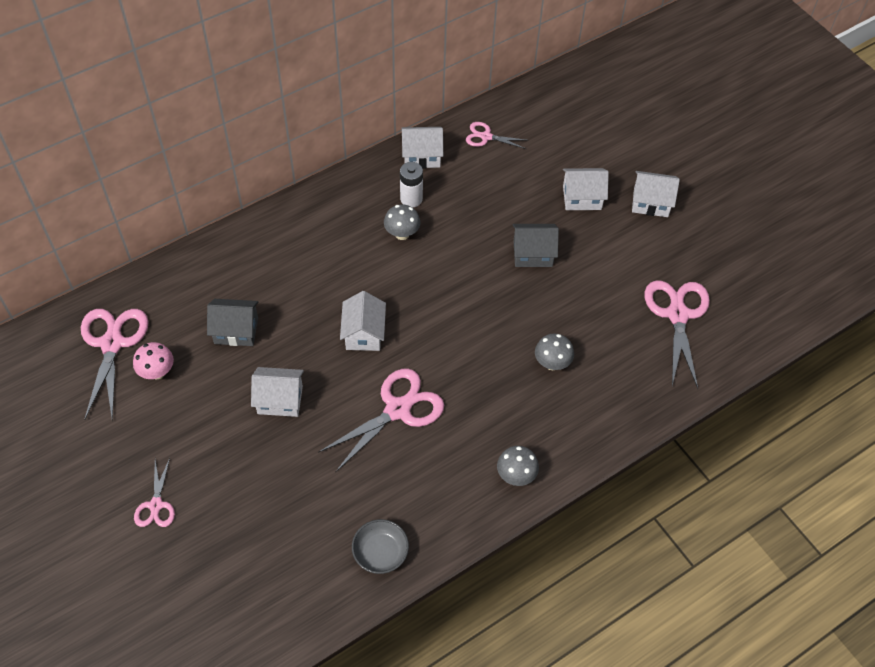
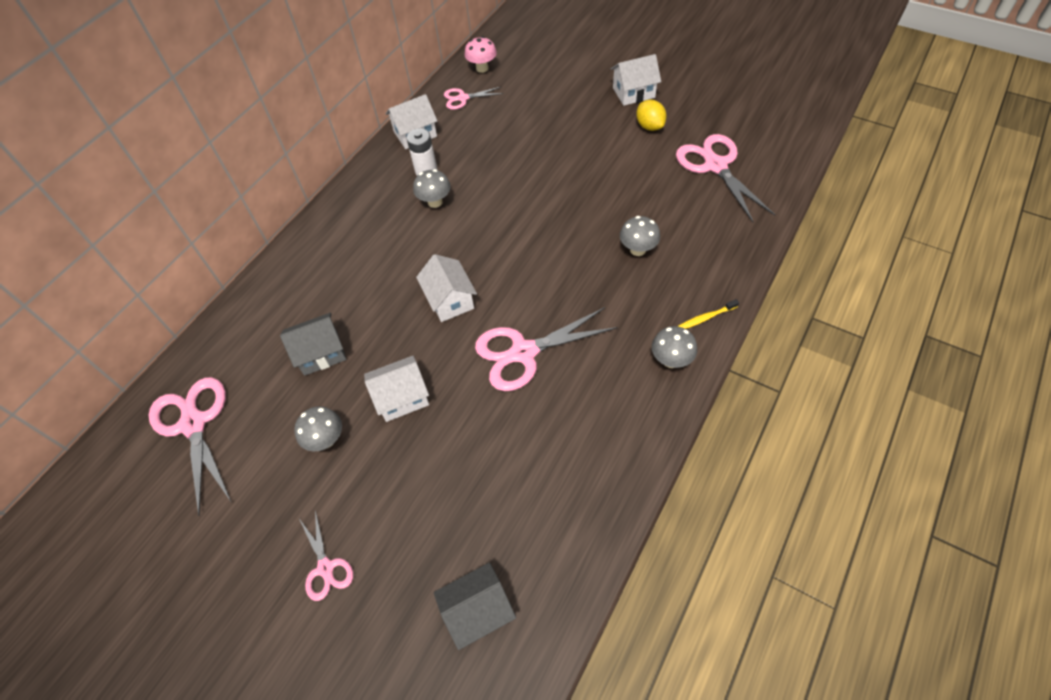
camera: 20 degrees left, 0 degrees up
pink mushroom [133,342,174,379] -> pink mushroom moved to [465,36,497,73]
pink scissors [318,369,444,473] -> pink scissors turned 135 degrees counterclockwise [475,307,618,391]
grey bowl [352,519,409,574] -> none
grey house [513,224,559,267] -> grey house moved to [434,563,516,650]
white house [563,168,609,210] -> none
none -> grey mushroom [294,406,342,451]
none -> yellow lemon [636,100,667,131]
none -> yellow toothbrush [678,299,739,329]

